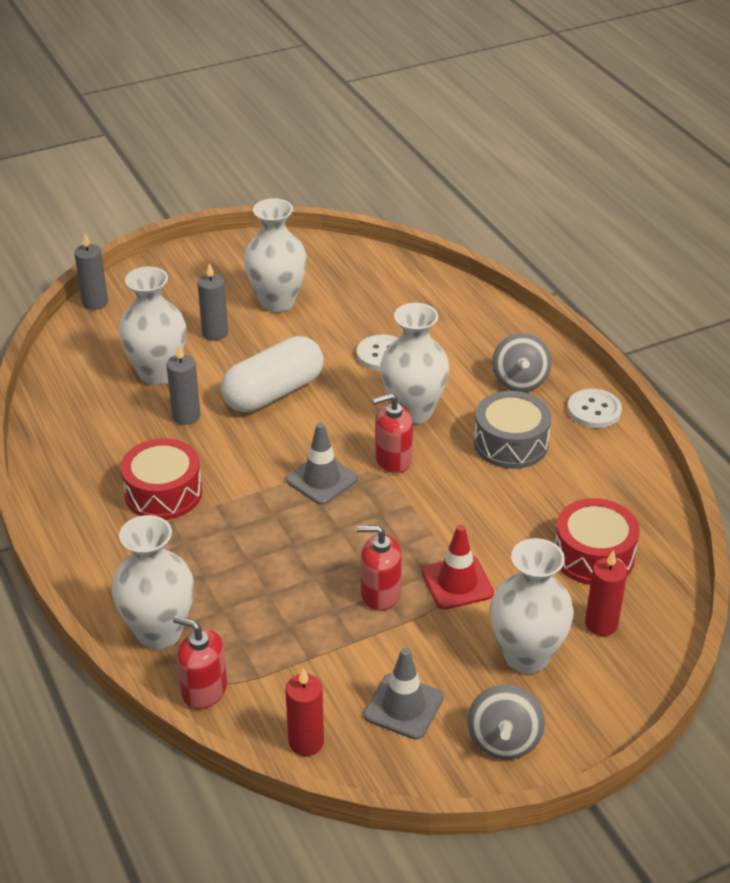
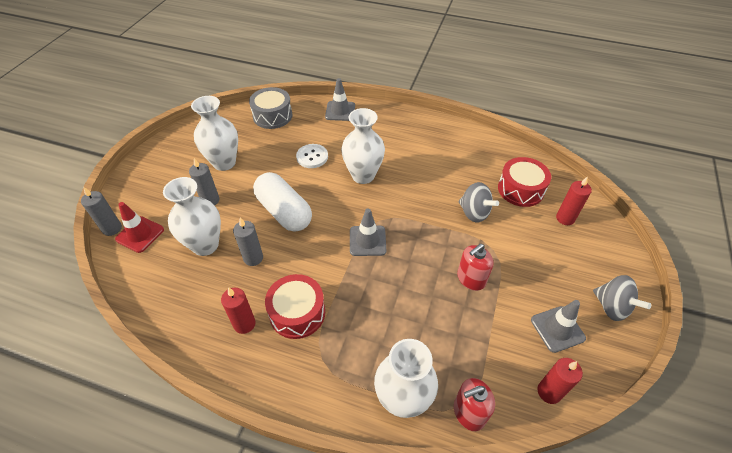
camera: 45 degrees left, 10 degrees up
white capsule [221,336,324,412] -> white capsule turned 45 degrees counterclockwise [253,172,312,232]
red soap dispenser [372,393,413,473] -> none
red traffic cone [422,525,494,610] -> red traffic cone moved to [115,202,164,253]
grey drum [474,391,551,469] -> grey drum moved to [249,87,292,129]
white vase [490,538,574,674] -> none
grey spinning top [492,333,552,392] -> grey spinning top moved to [459,182,499,223]
white button [567,389,622,428] -> none
none -> red candle [221,287,255,334]
none -> grey traffic cone [325,78,355,121]

